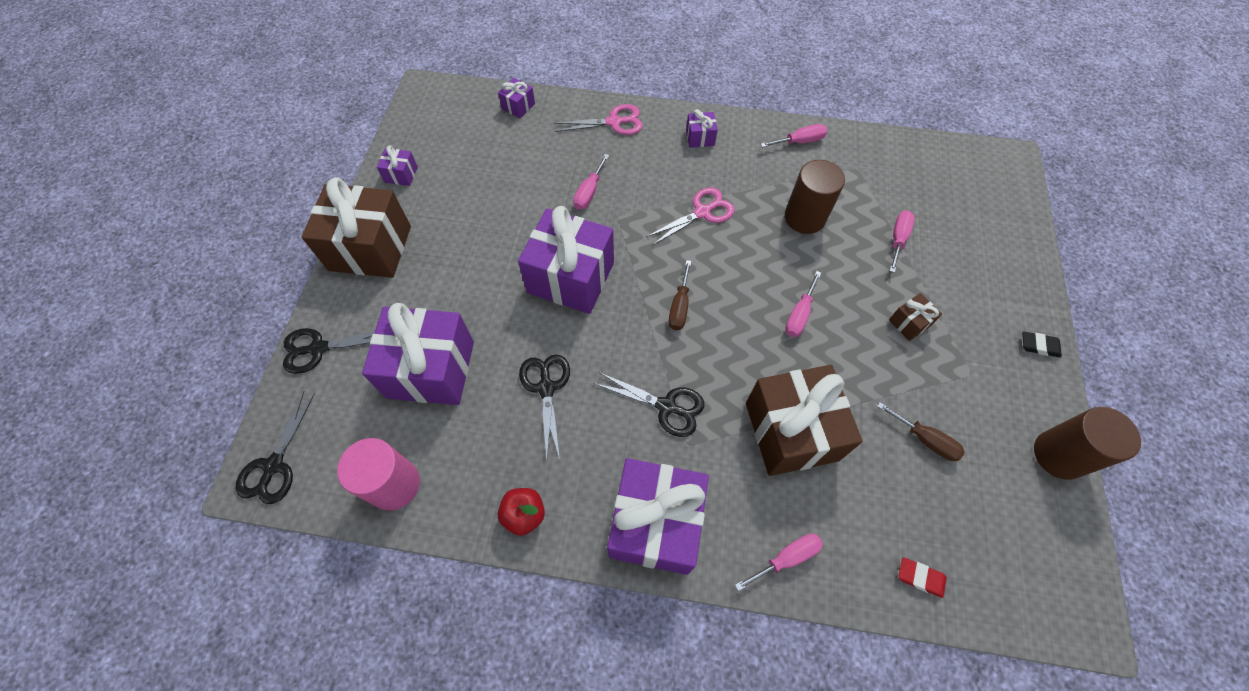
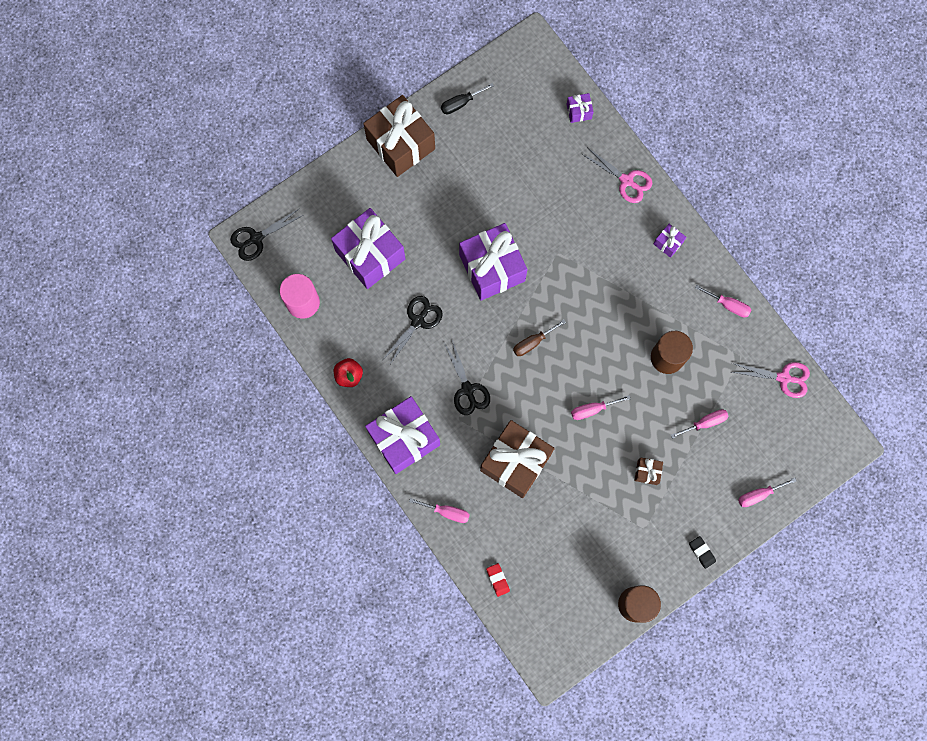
camera: 45 degrees right, 15 degrees up
black scissors [283,328,375,374] -> none
purple gift [377,145,418,186] -> black screwdriver [441,83,494,114]
pink screwdriver [573,154,609,210] -> pink screwdriver moved to [738,478,797,507]
pink scissors [646,187,735,246] -> pink scissors moved to [732,362,810,398]
brown screwdriver [877,402,965,461] -> none

